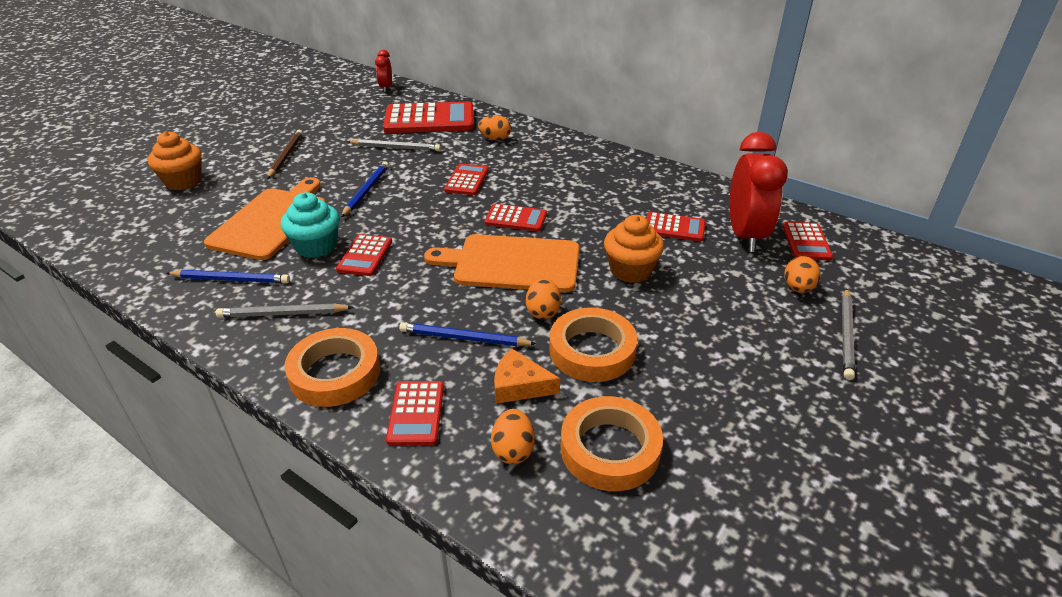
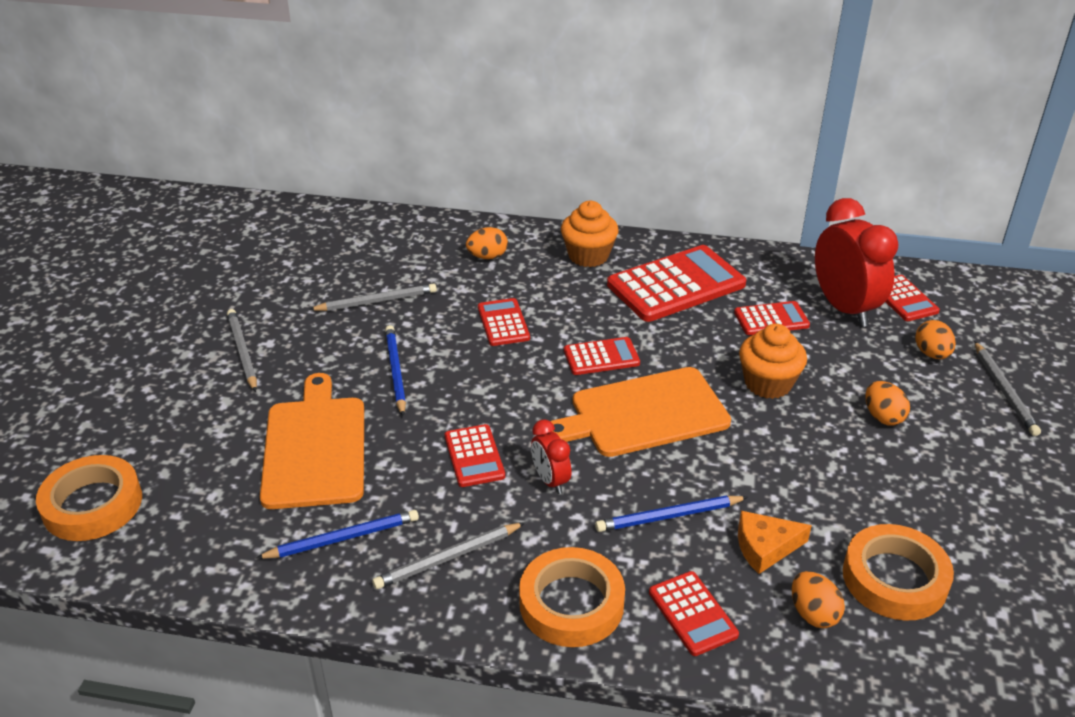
camera: 25 degrees left, 0 degrees up
orange cupcake [148,131,202,190] -> orange cupcake moved to [561,201,618,267]
brown pencil [267,130,303,179] -> grey pencil [227,309,257,392]
turquoise cupcake [281,192,339,258] -> none
red clock [375,50,392,92] -> red clock moved to [531,419,572,494]
red calculator [383,102,474,133] -> red calculator moved to [607,245,746,322]
orange egg [526,278,561,320] -> orange egg moved to [866,381,910,426]
orange tape [549,308,637,382] -> orange tape moved to [36,455,142,541]

